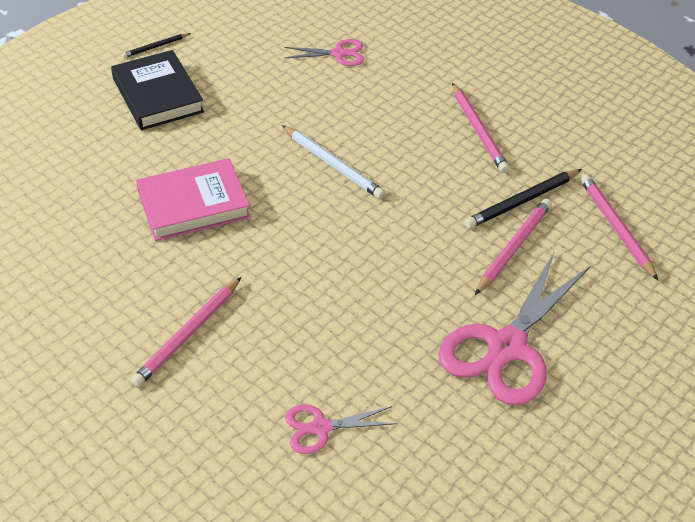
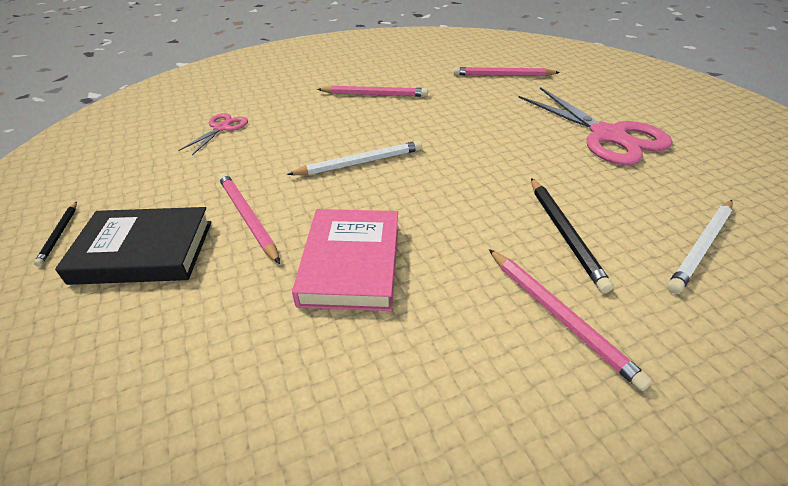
camera: 65 degrees left, 5 degrees down
pink scissors [285,405,397,454] -> white pencil [667,200,733,294]
black pencil [465,169,582,229] -> black pencil moved to [531,178,613,293]
pink pencil [475,198,552,295] -> pink pencil moved to [219,173,280,264]

